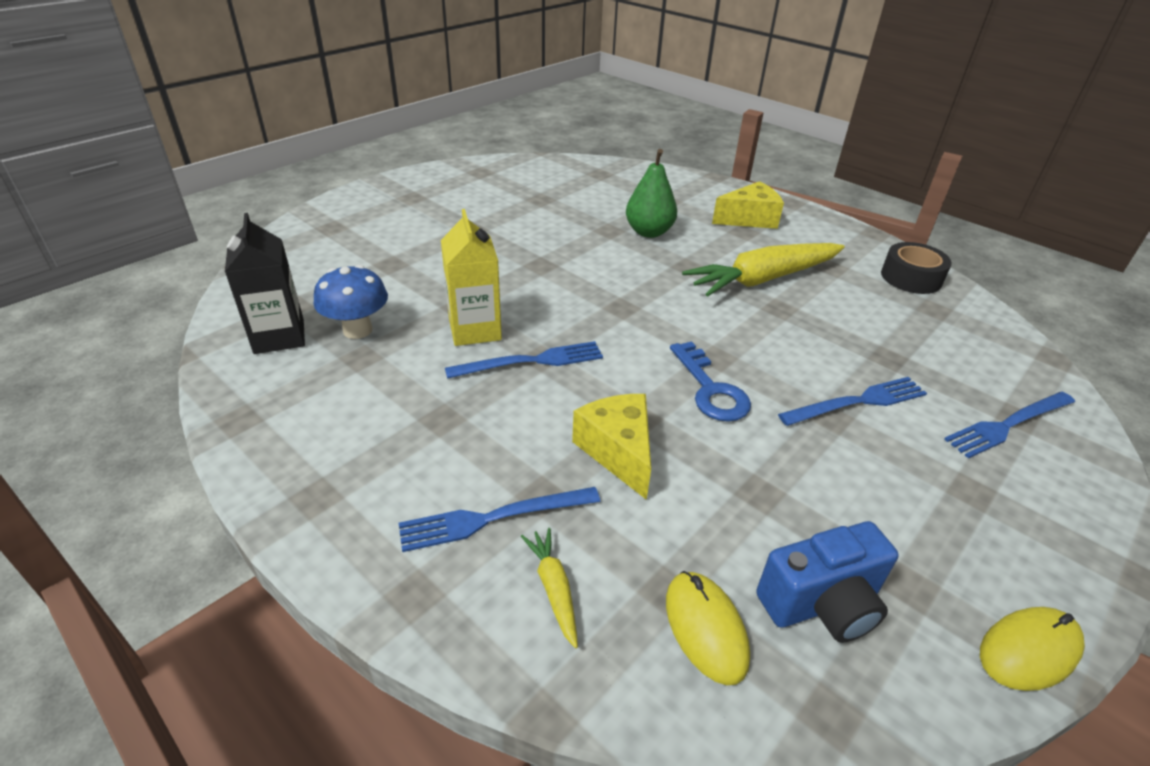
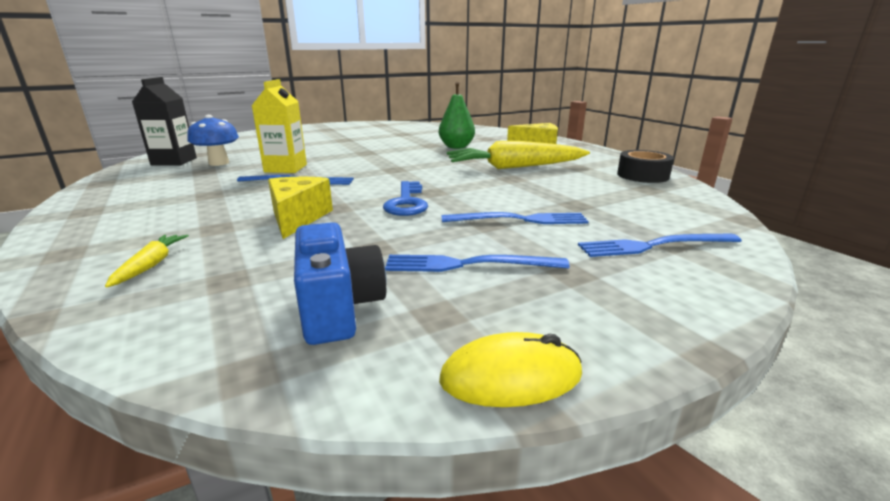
camera: 20 degrees right, 15 degrees down
blue fork [399,487,600,552] -> blue fork moved to [385,255,570,272]
yellow mouse [666,571,750,685] -> none
blue camera [756,521,899,643] -> blue camera turned 105 degrees counterclockwise [294,222,387,345]

